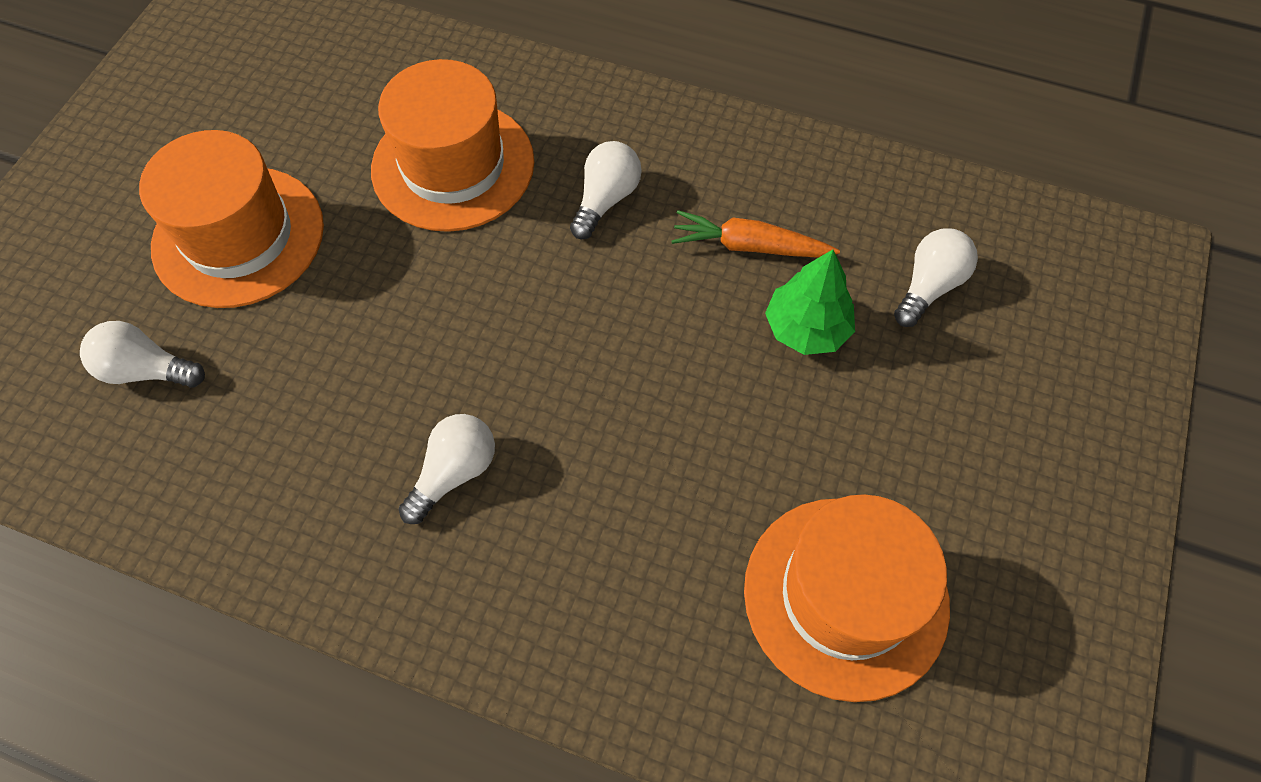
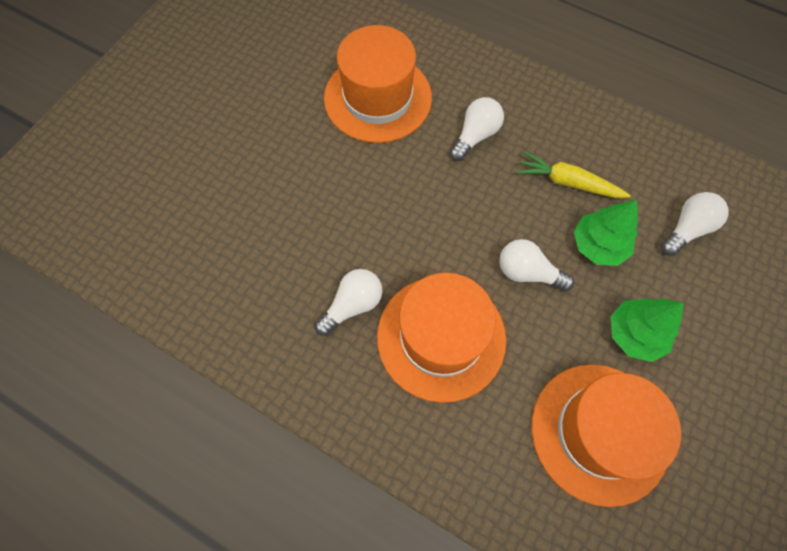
camera: 10 degrees right, 5 degrees up
white light bulb [80,321,205,388] -> white light bulb moved to [499,239,574,291]
orange hat [139,130,324,308] -> orange hat moved to [377,273,506,403]
orange carrot [671,210,840,258] -> yellow carrot [516,151,631,198]
none -> green tree [611,298,683,362]

